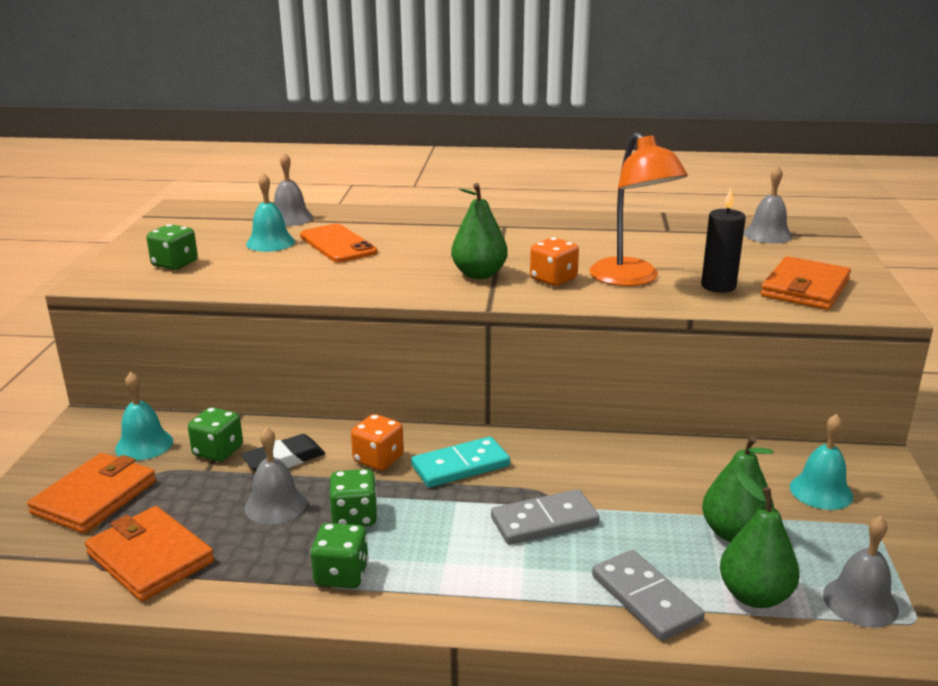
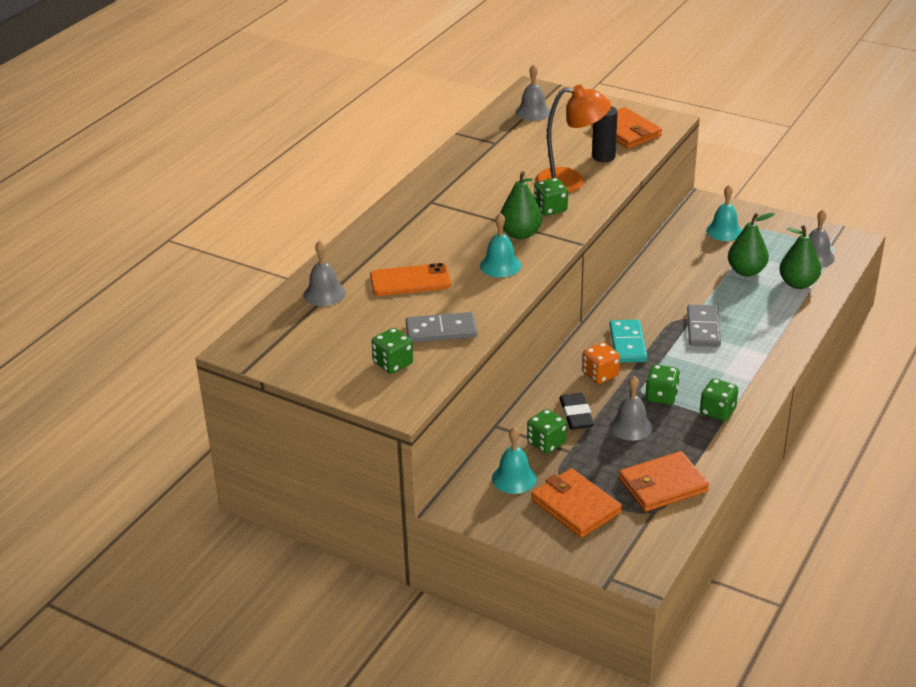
camera: 65 degrees left, 10 degrees up
turquoise bell [246,173,295,252] -> turquoise bell moved to [480,213,521,277]
orange dice [530,237,579,286] -> green dice [534,178,568,215]
grey domino [592,550,705,641] -> grey domino moved to [406,312,477,343]

